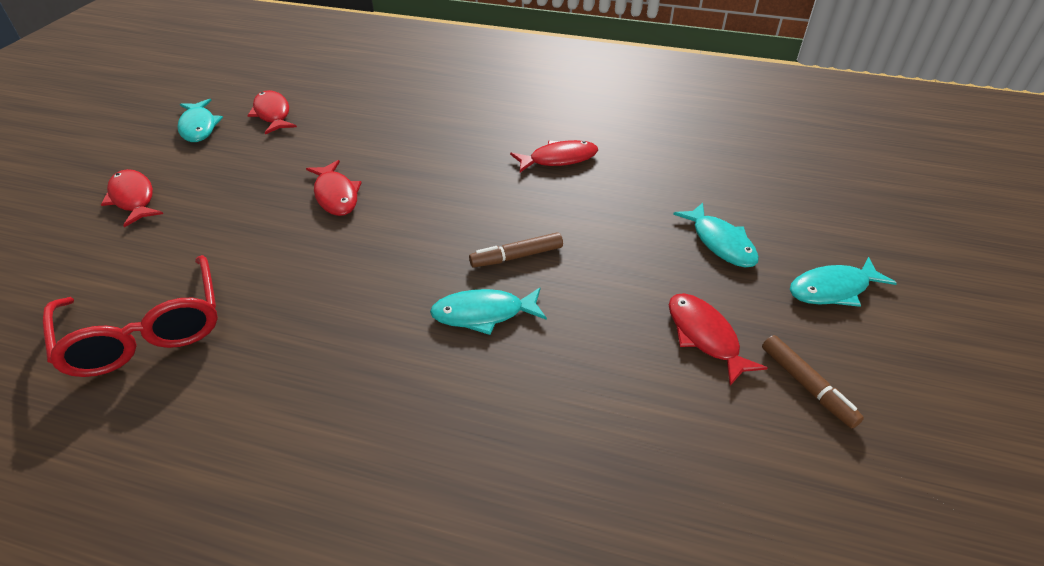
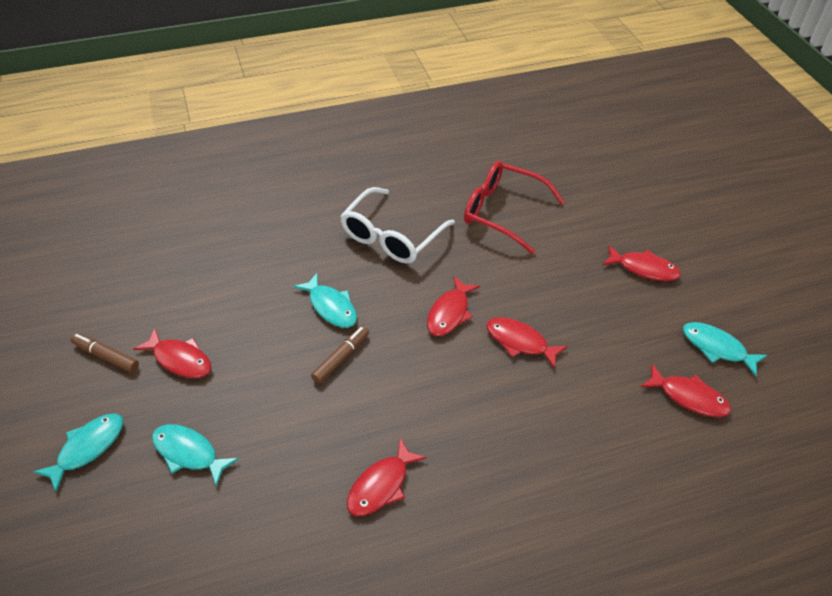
camera: 145 degrees right, 5 degrees up
turquoise fish [430,288,547,335] -> turquoise fish turned 90 degrees clockwise [293,273,357,328]
none -> white glasses [340,187,455,264]
none -> red fish [427,276,480,336]

